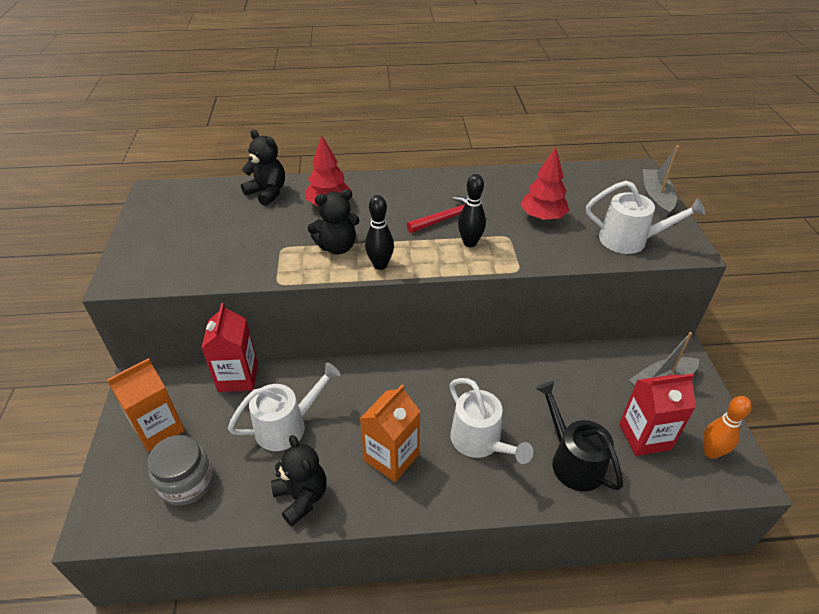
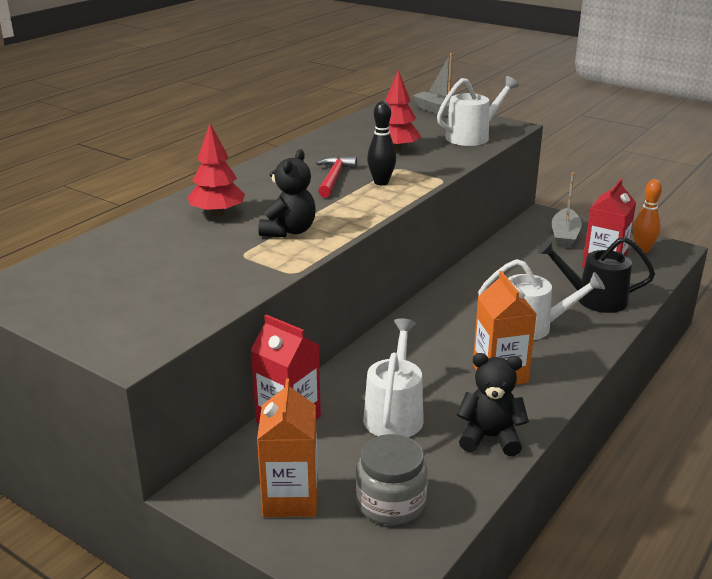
camera: 50 degrees left, 15 degrees down
black teddy bear [241,130,285,206] -> none
black bowling pin [365,195,394,270] -> none

